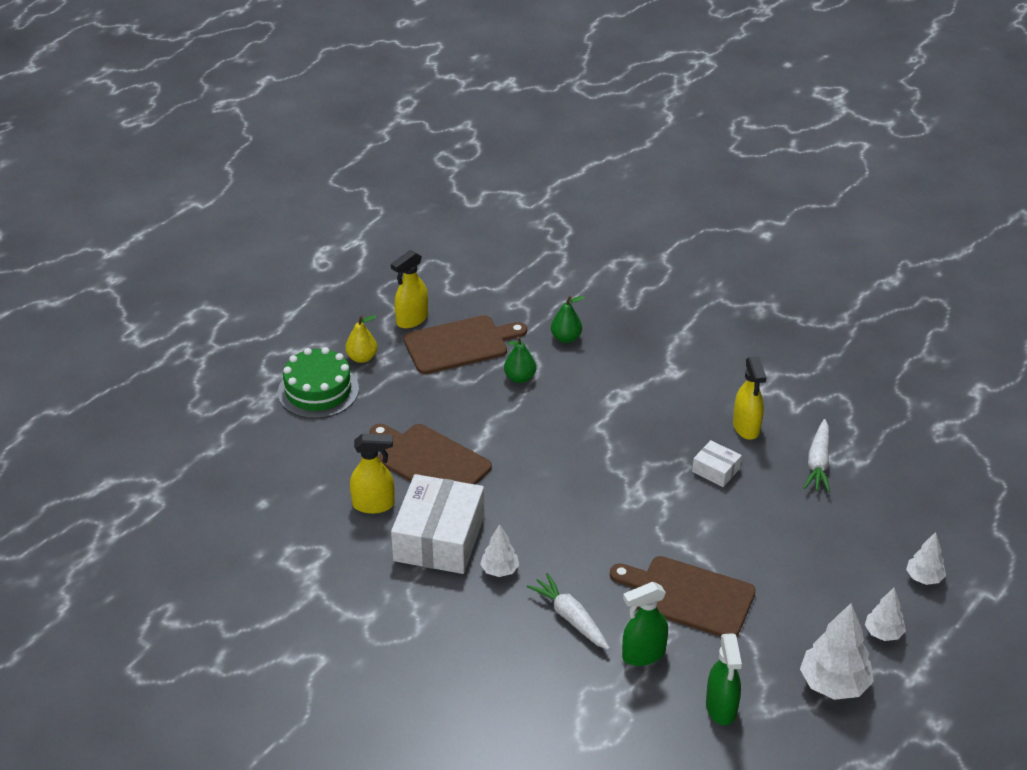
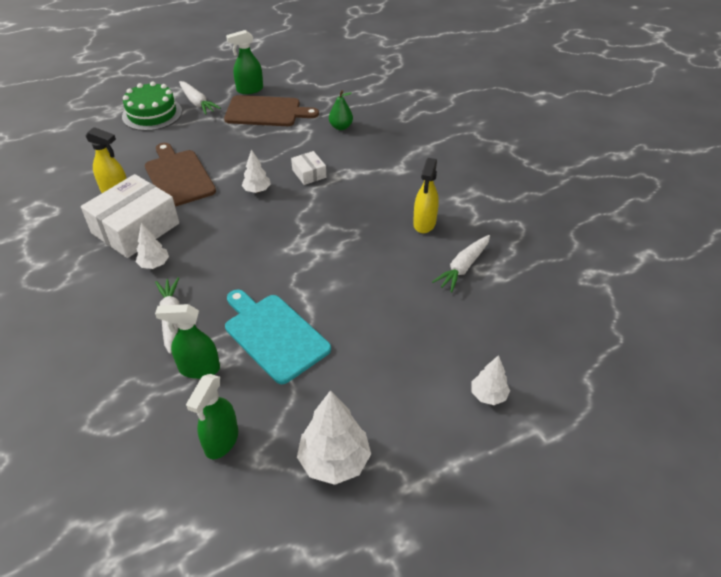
camera: 25 degrees right, 5 degrees up
yellow pear [345,315,377,363] -> white carrot [179,81,221,115]
yellow spray bottle [391,250,428,329] -> green spray bottle [226,30,263,94]
green pear [504,337,536,383] -> none
brown cutting board [610,556,756,637] -> turquoise cutting board [225,289,331,384]
white box [692,440,742,487] -> white box moved to [291,151,326,185]
white tree [865,588,906,641] -> white tree moved to [241,149,271,193]

